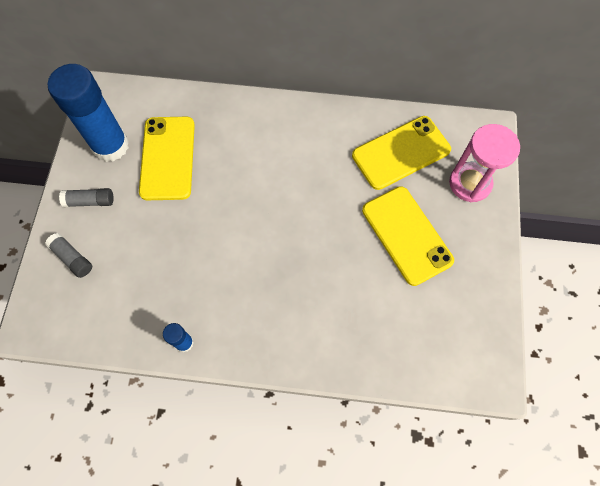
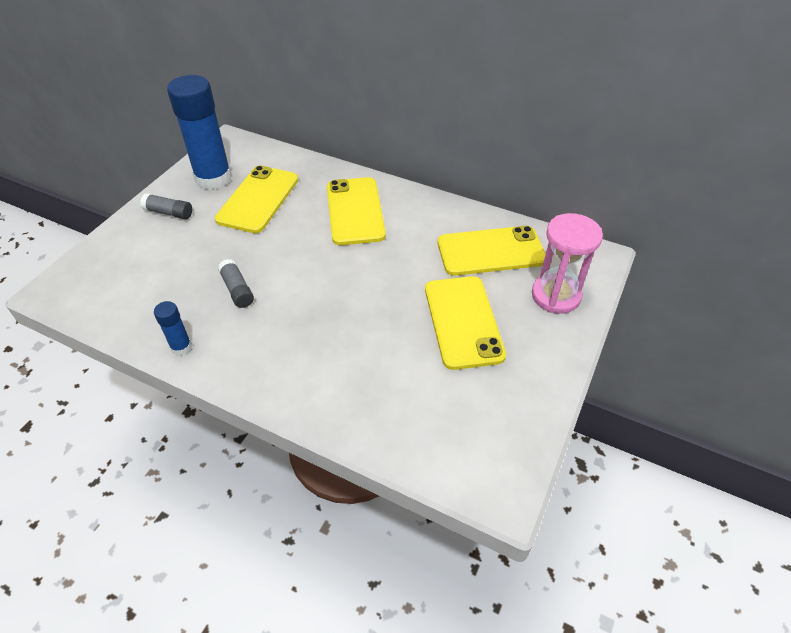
camera: 20 degrees right, 20 degrees down
grey glue stick [45,233,92,278] -> grey glue stick moved to [218,259,254,308]
none -> yellow phone [327,177,386,245]

